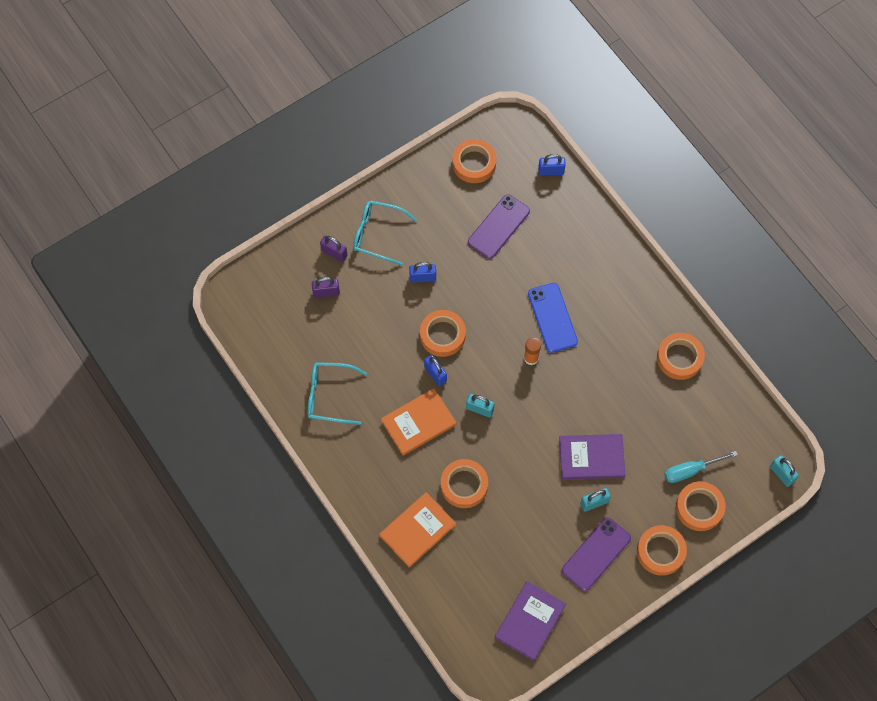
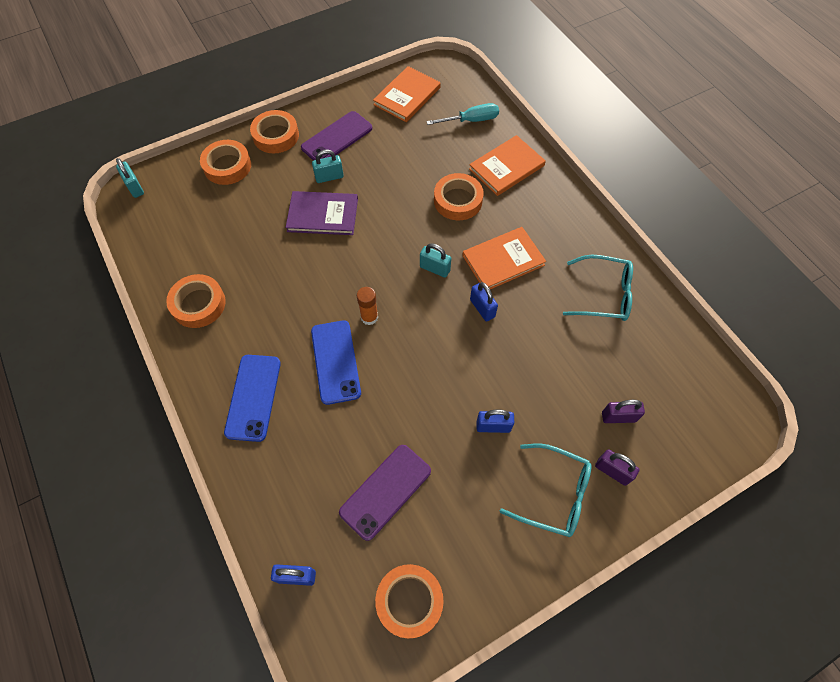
camera: 175 degrees left, 5 degrees down
orange tape [420,310,466,357] -> none
purple book [495,581,566,661] -> orange book [373,66,441,122]
turquoise screwdriver [664,451,738,483] -> turquoise screwdriver moved to [426,103,499,125]
none -> blue phone [224,355,281,442]

